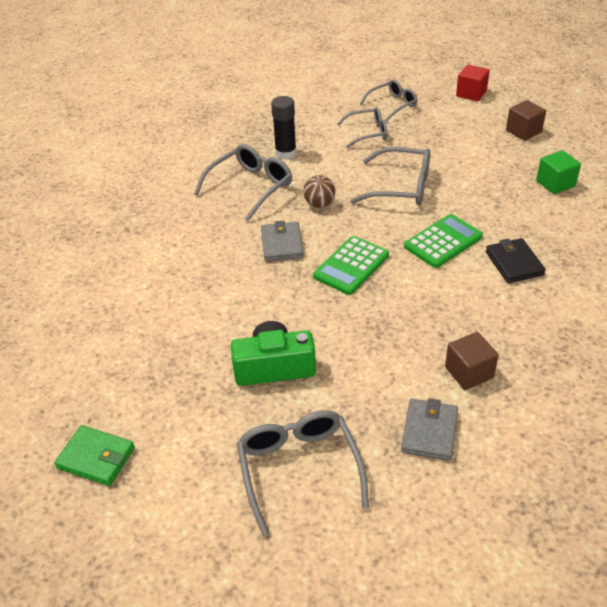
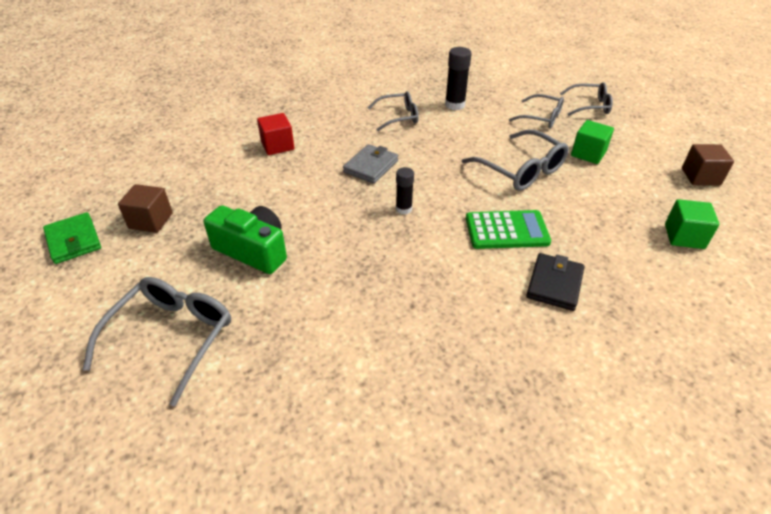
camera: 35 degrees right, 0 degrees up
grey glasses [194,144,292,221] -> grey glasses [368,91,419,131], size x0.66
brown ball [303,175,335,208] -> none
green calculator [313,236,389,295] -> black glue stick [396,167,414,215]
grey wallet [401,398,458,461] -> none
brown cube [445,332,499,390] -> brown cube moved to [118,184,173,233]
red cube [456,65,490,101] -> red cube moved to [257,113,294,155]
none -> green cube [571,120,614,164]

